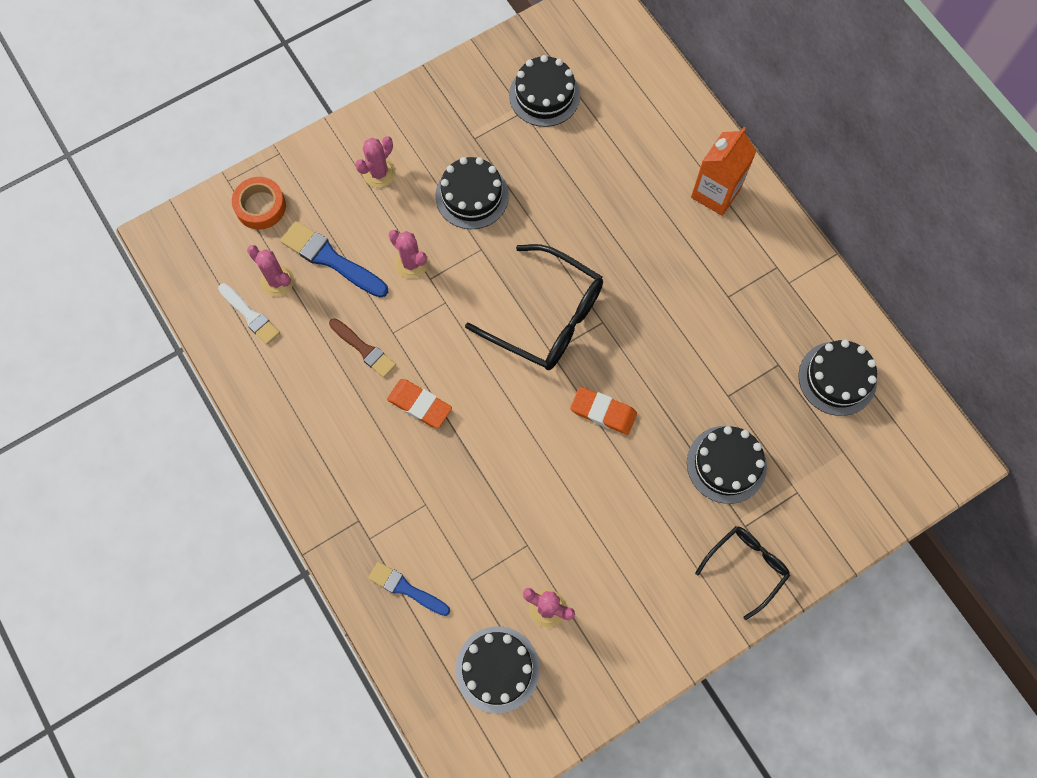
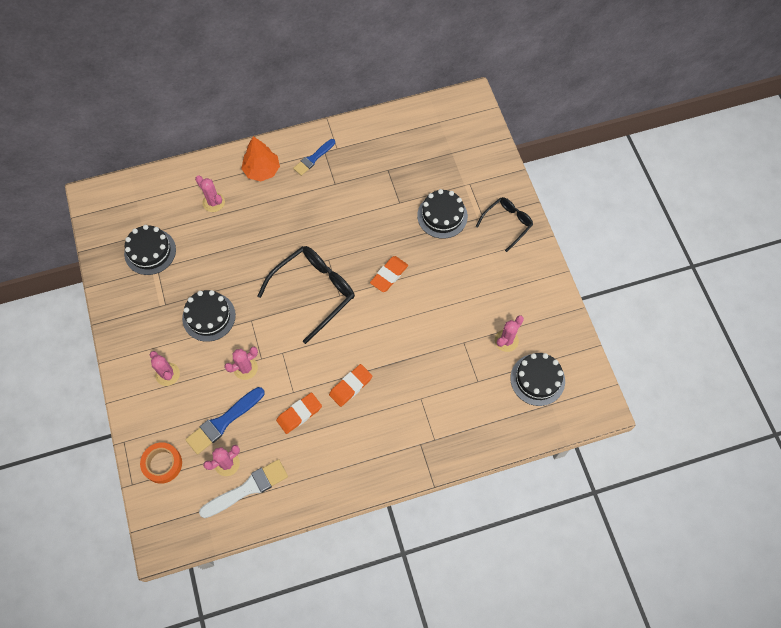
camera: 75 degrees left, 5 degrees down
white brush [218,283,280,345] -> white brush [199,459,288,518], size x1.52
brown brush [329,318,396,378] -> orange eraser [276,393,322,434]
blue brush [368,562,450,616] -> blue brush moved to [293,139,335,176]
orange carton [691,127,757,216] -> orange tree [241,136,280,182]
black glasses [695,526,790,620] -> black glasses turned 75 degrees clockwise [476,197,533,252]
black cake [798,340,877,416] -> none
none -> pink cactus [195,175,225,212]

